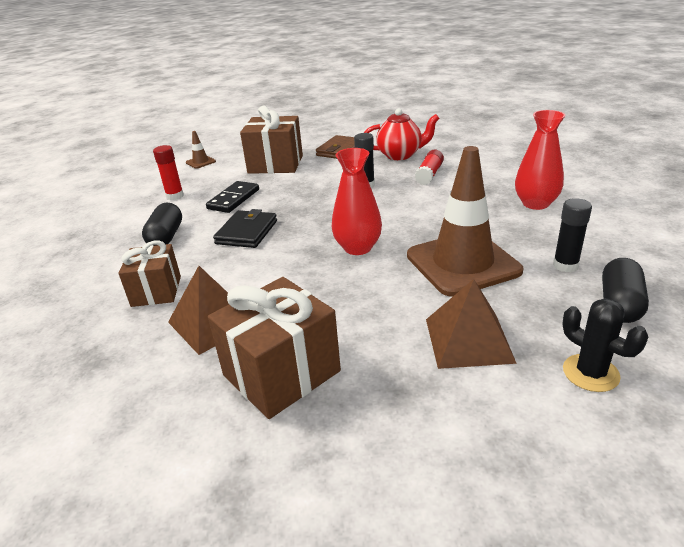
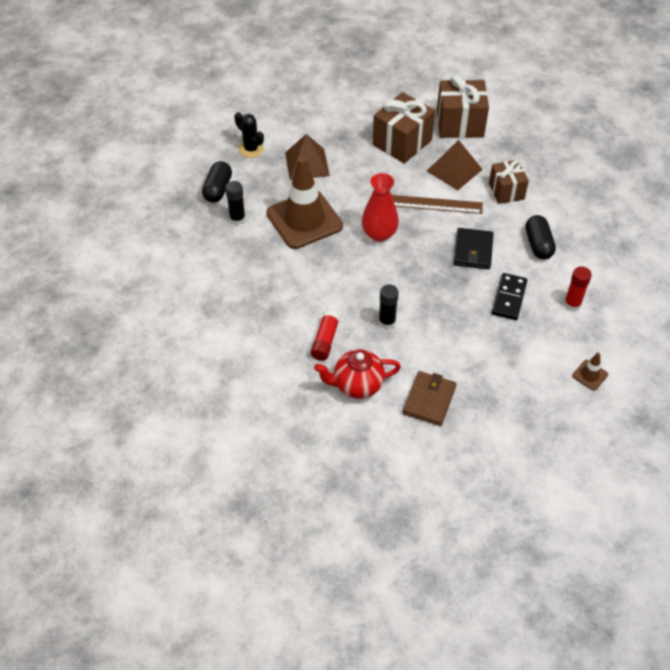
camera: 170 degrees right, 20 degrees up
brown gift [240,106,303,174] -> brown gift moved to [437,74,489,138]
red vase [515,110,566,210] -> none
none -> brown ruler [392,195,483,214]

